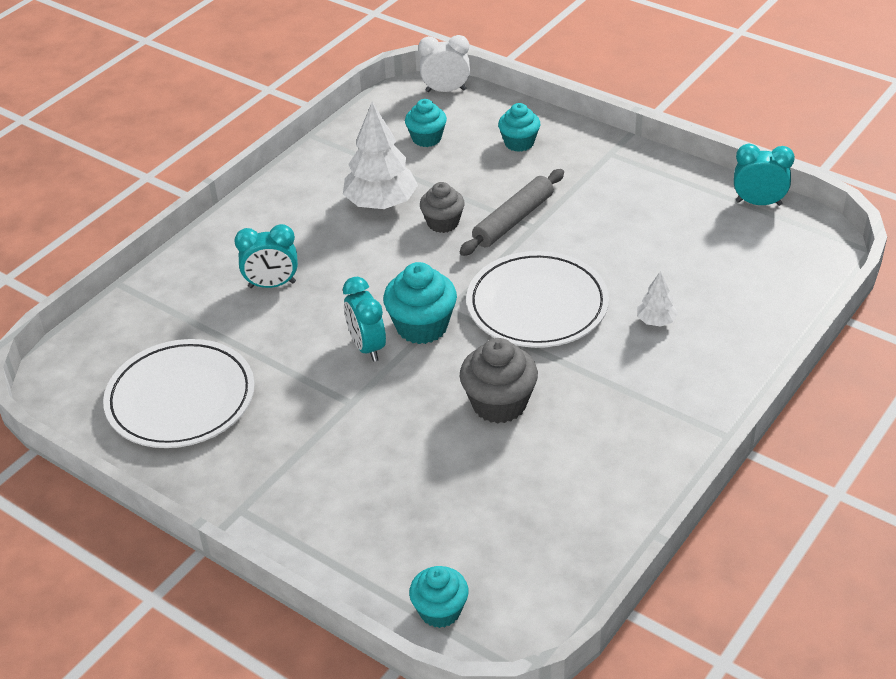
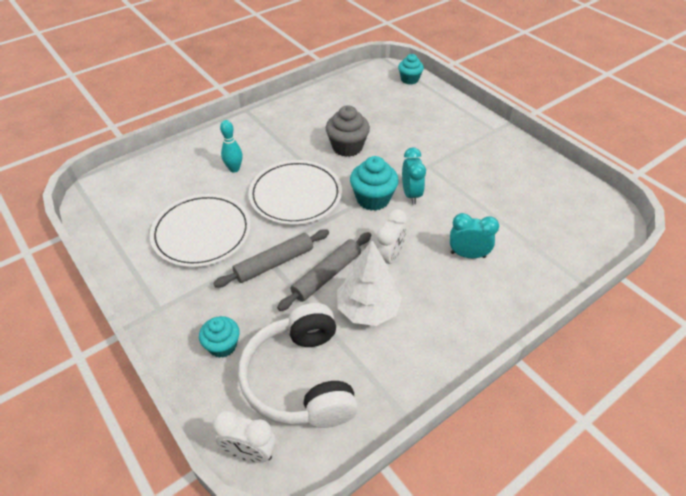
camera: 165 degrees left, 5 degrees up
white plate [103,339,255,448] -> white plate moved to [150,194,251,267]
turquoise cupcake [405,99,447,147] -> white headphones [238,303,358,428]
grey cupcake [420,182,465,233] -> grey rolling pin [277,232,371,311]
white tree [637,271,678,327] -> turquoise bowling pin [220,120,243,173]
turquoise clock [734,144,795,206] -> none
none -> white clock [376,209,407,264]

